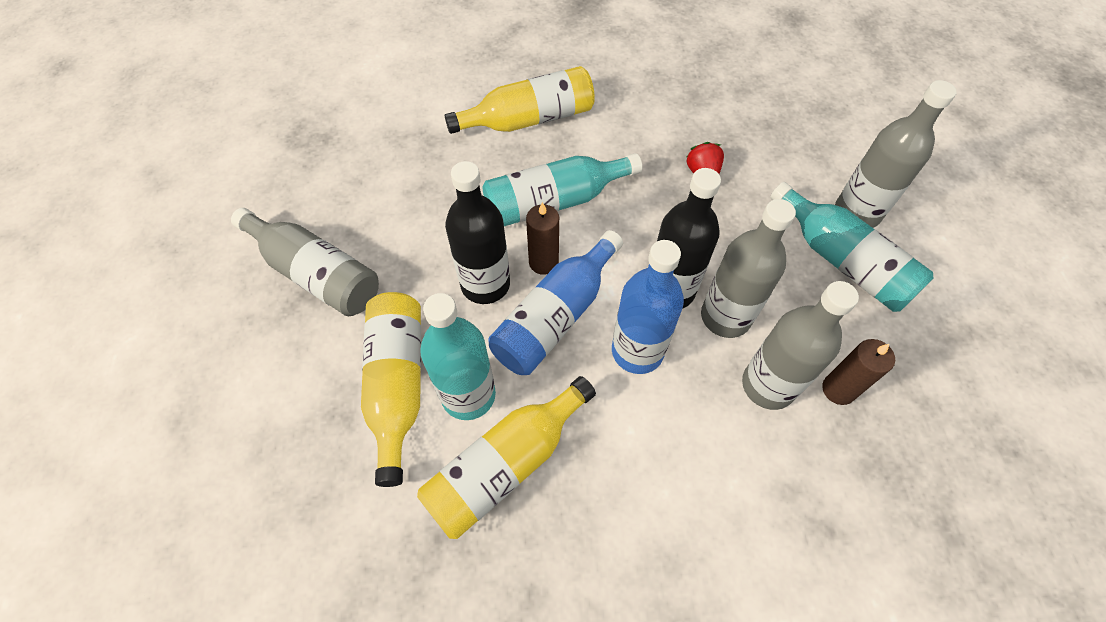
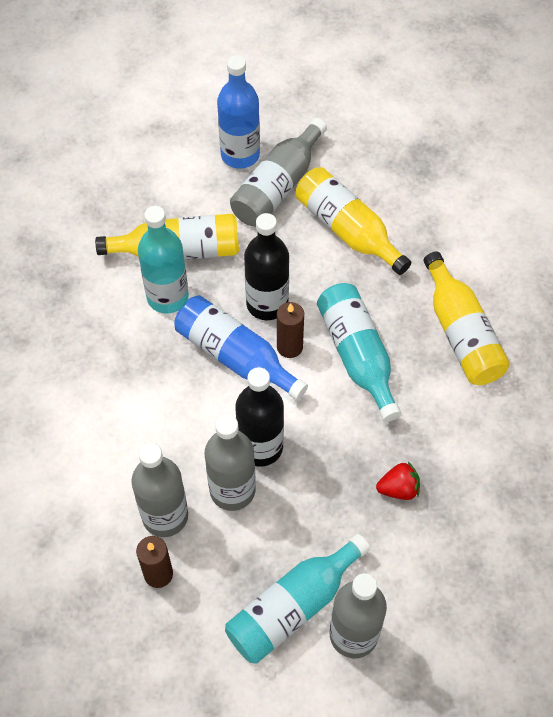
camera: 90 degrees right, 0 degrees up
yellow bottle [417,376,596,539] -> yellow bottle moved to [296,167,411,275]
blue bottle [612,240,684,374] -> blue bottle moved to [217,55,260,169]

